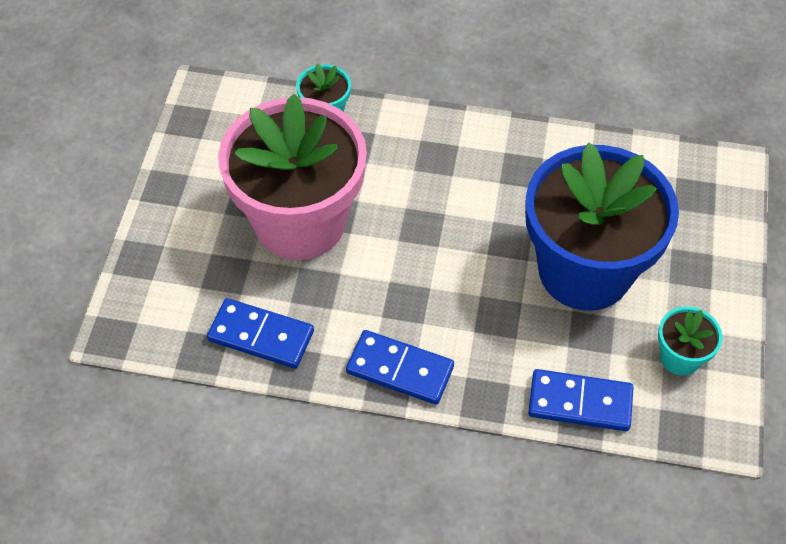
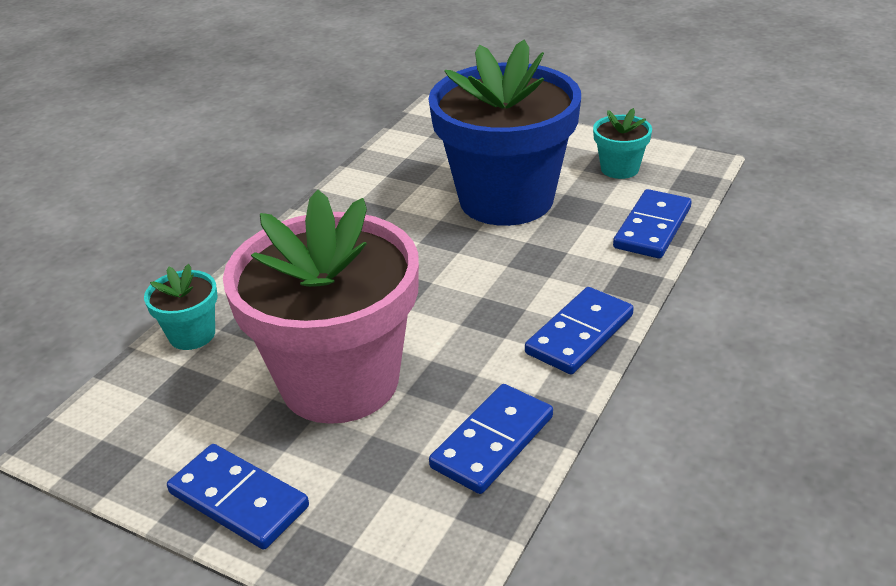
camera: 70 degrees left, 20 degrees down
none -> blue domino [167,444,309,550]

